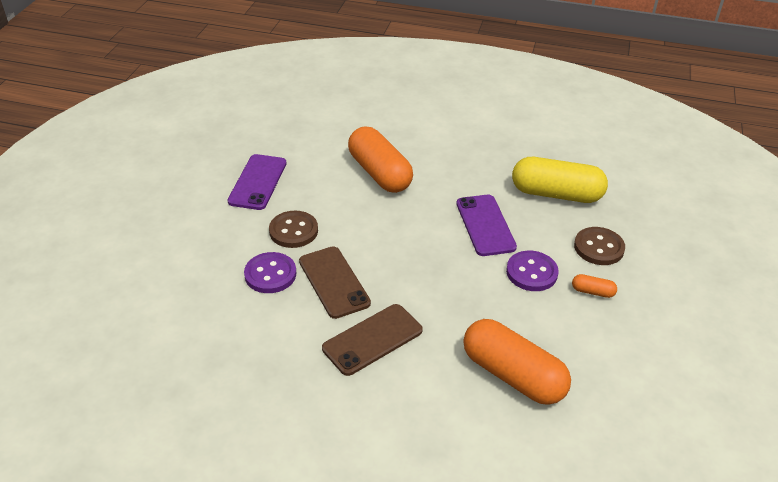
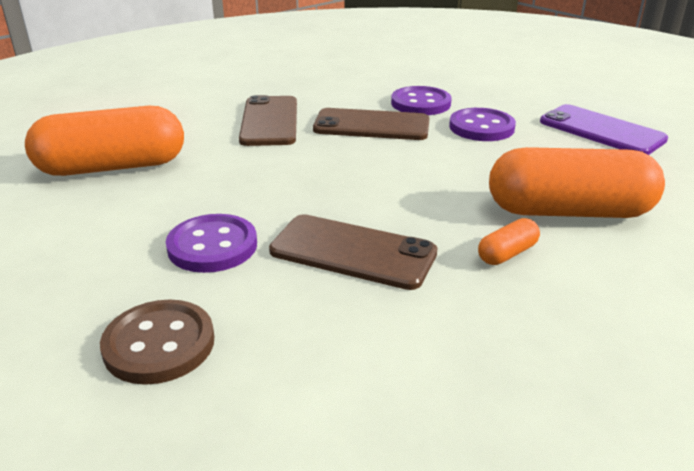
camera: 125 degrees right, 10 degrees down
brown button [269,211,318,248] -> purple button [449,108,516,141]
purple phone [456,195,517,256] -> brown phone [269,214,437,290]
yellow capsule [512,157,608,203] -> none
orange capsule [572,274,617,298] -> orange capsule moved to [478,218,540,265]

